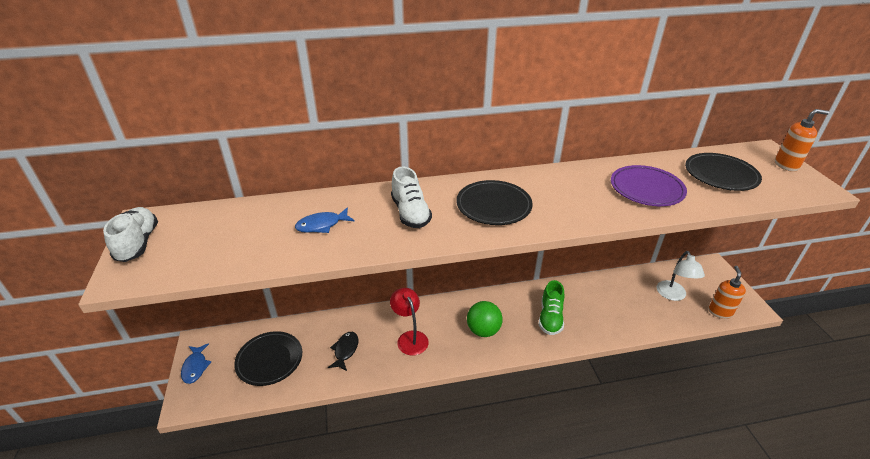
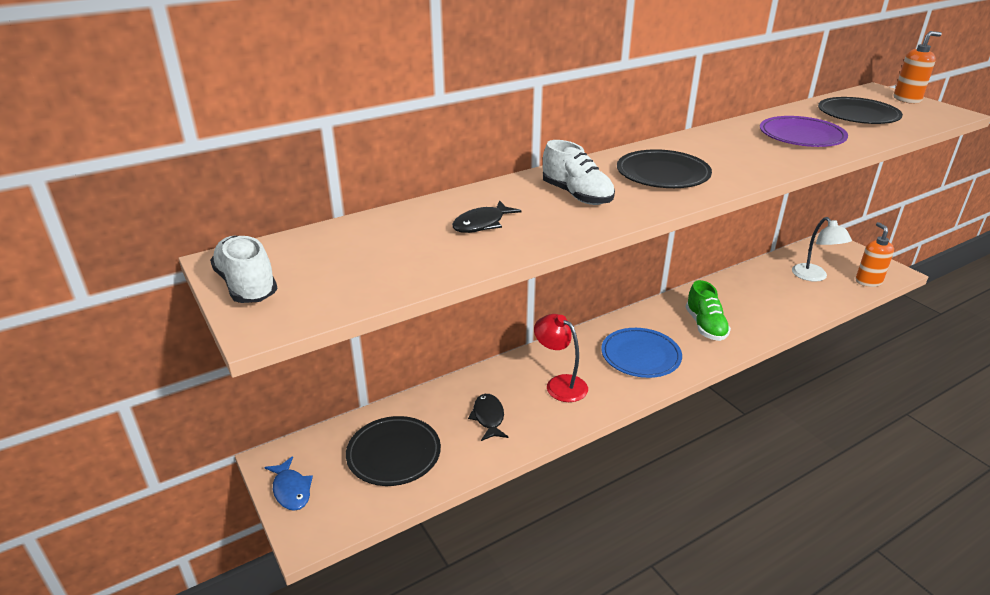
camera: 20 degrees left, 5 degrees down
blue fish [295,207,355,233] -> black fish [452,201,522,233]
green ball [467,301,503,337] -> blue plate [601,328,682,378]

